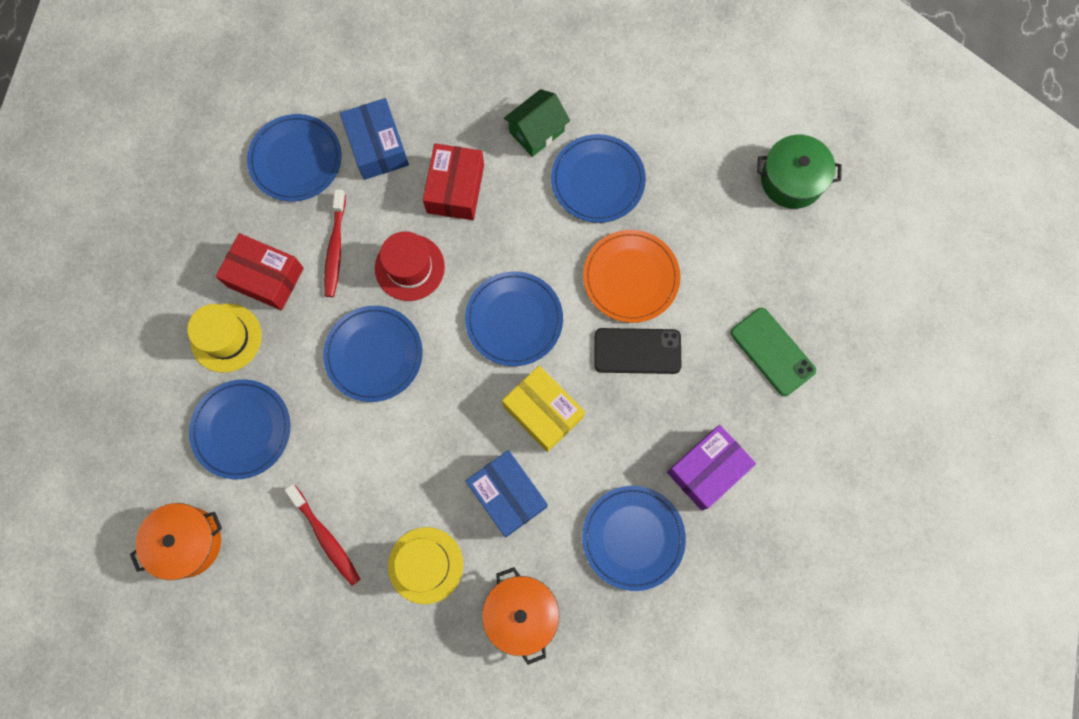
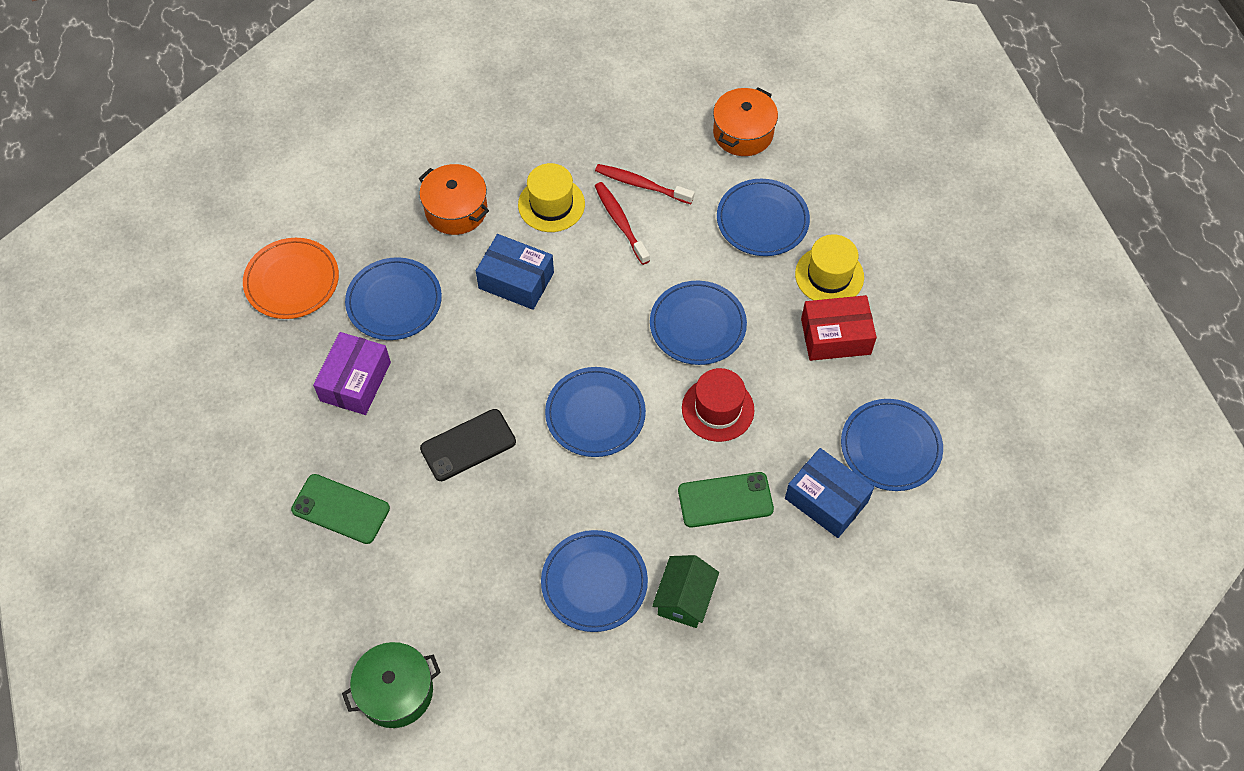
camera: 150 degrees right, 15 degrees down
red toothbrush [324,189,346,297] -> red toothbrush moved to [595,182,650,265]
red box [423,143,484,220] -> green phone [678,472,774,528]
yellow box [502,366,585,452] -> none
orange plate [583,230,680,323] -> orange plate moved to [243,238,339,319]

